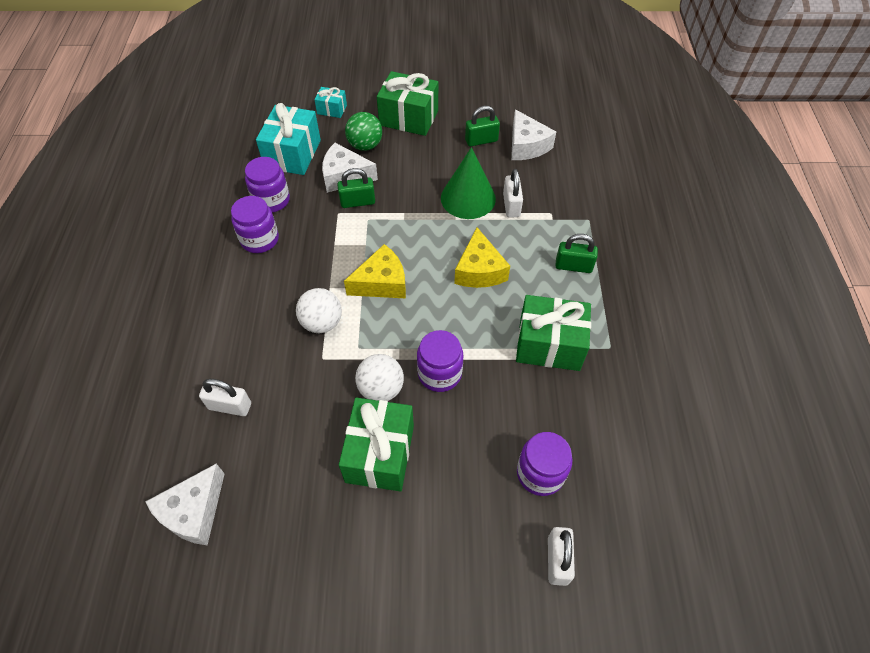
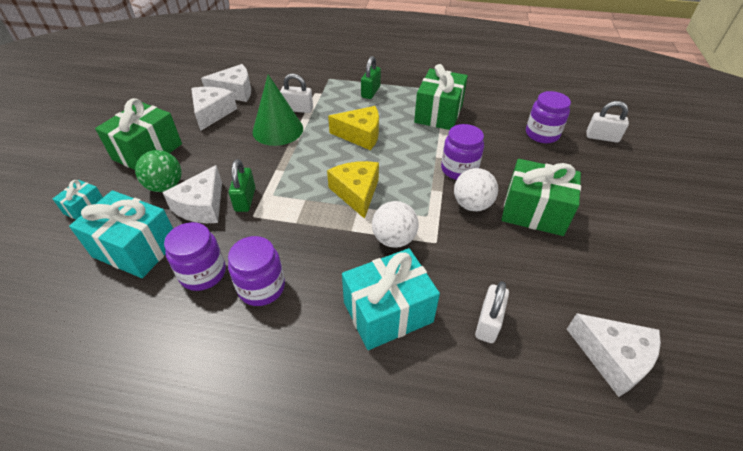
camera: 80 degrees left, 10 degrees down
green padlock [465,106,500,147] -> white cheese [191,87,237,131]
none -> turquoise gift [342,248,440,350]

